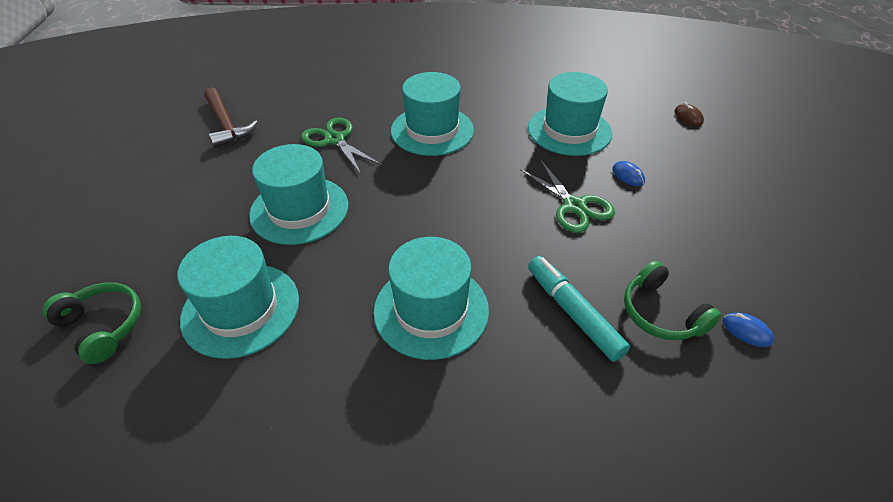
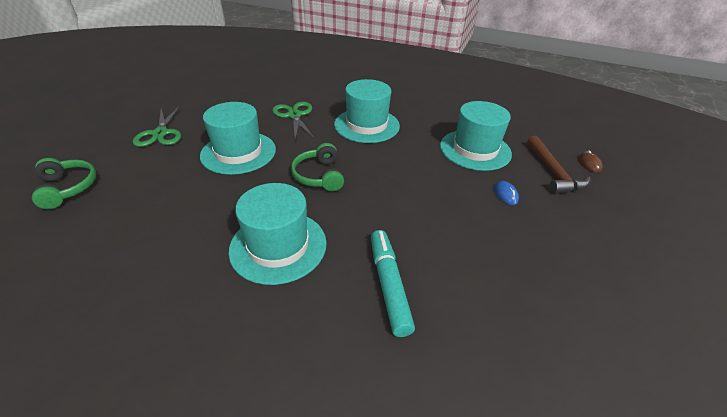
camera: 20 degrees right, 5 degrees down
turquoise hat [177,236,299,359] -> none
brown hammer [204,87,258,148] -> brown hammer moved to [527,136,591,194]
green scissors [520,159,615,233] -> green scissors moved to [133,106,181,147]
green headphones [624,261,721,340] -> green headphones moved to [291,143,344,191]
blue mouse [723,312,774,347] -> none

